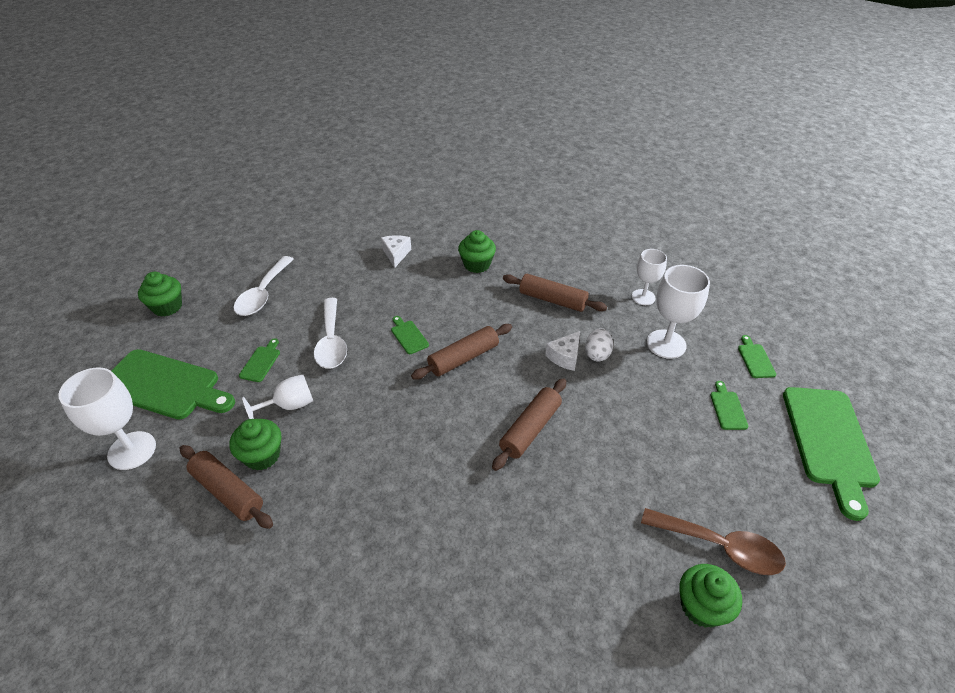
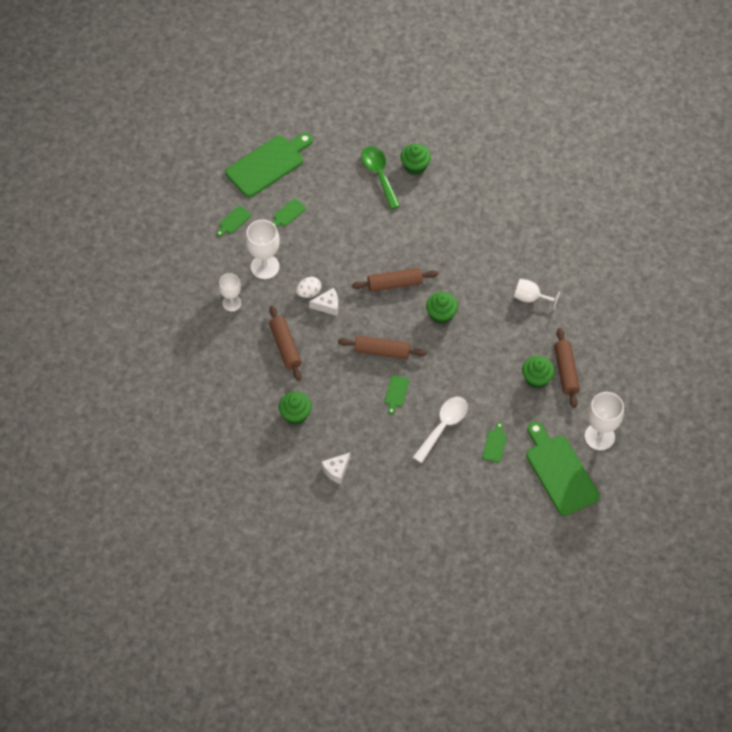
camera: 135 degrees left, 15 degrees up
green cupcake [138,272,182,317] -> green cupcake moved to [426,292,458,324]
white spoon [234,256,294,316] -> none
green cutting board [239,338,280,382] -> green cutting board turned 135 degrees clockwise [482,422,507,462]
white goblet [242,375,313,419] -> white goblet moved to [514,279,560,310]
brown spoon [641,508,786,575] -> green spoon [361,146,400,209]

